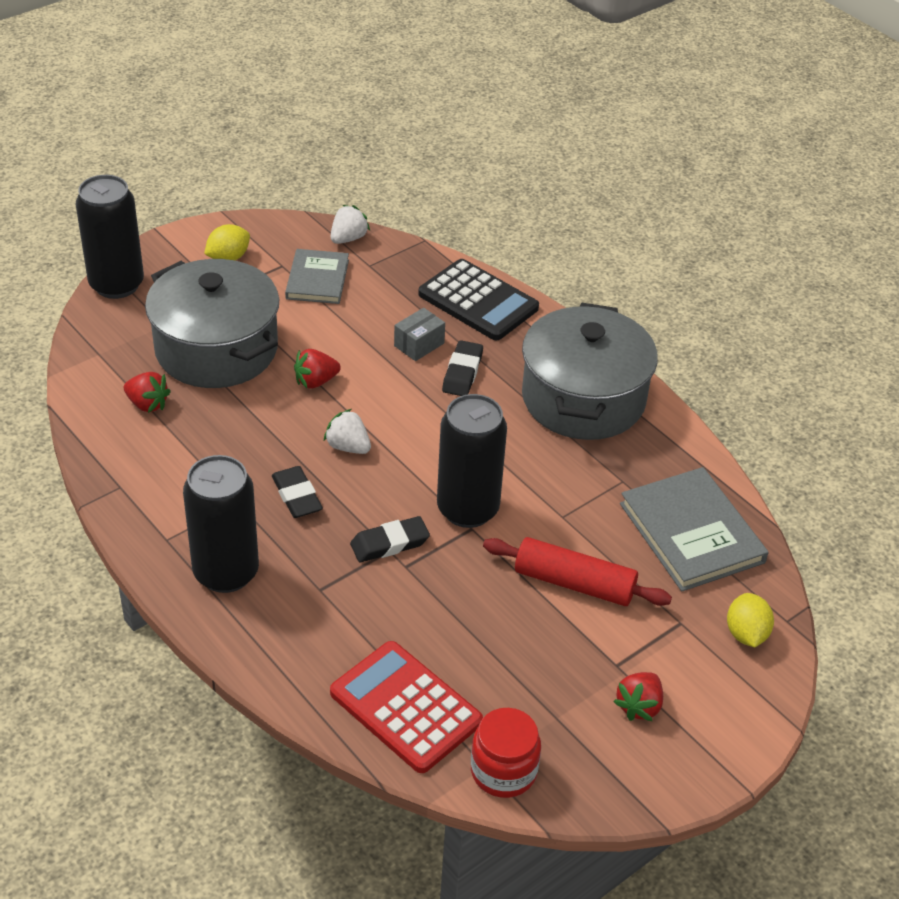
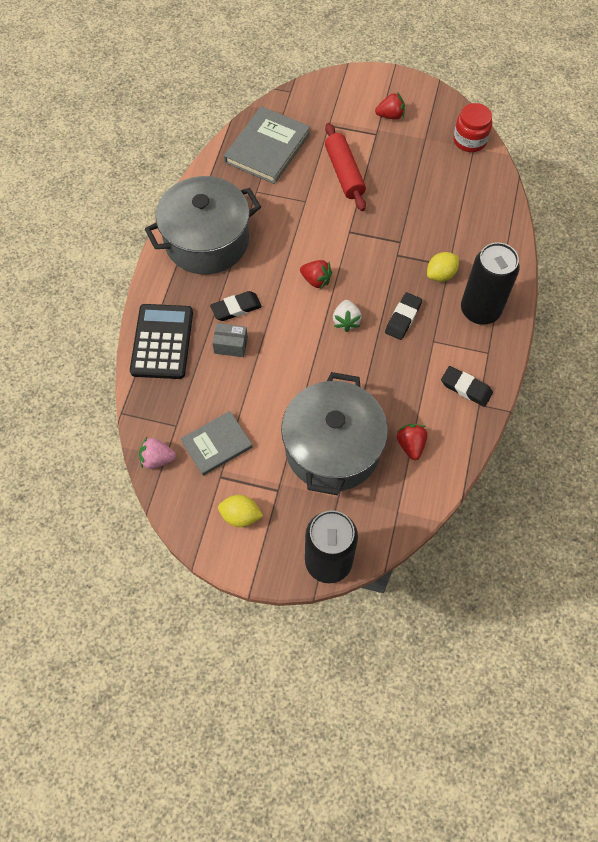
camera: 125 degrees left, 20 degrees up
red strawberry [294,349,341,389] -> red strawberry moved to [300,260,332,289]
red calculator [330,641,483,773] -> none
white strawberry [331,205,370,244] -> pink strawberry [139,437,176,469]
black eraser [350,516,430,562] -> black eraser moved to [441,366,493,407]
black can [437,394,507,528] -> none
yellow lemon [727,593,774,647] -> yellow lemon moved to [427,252,459,282]

